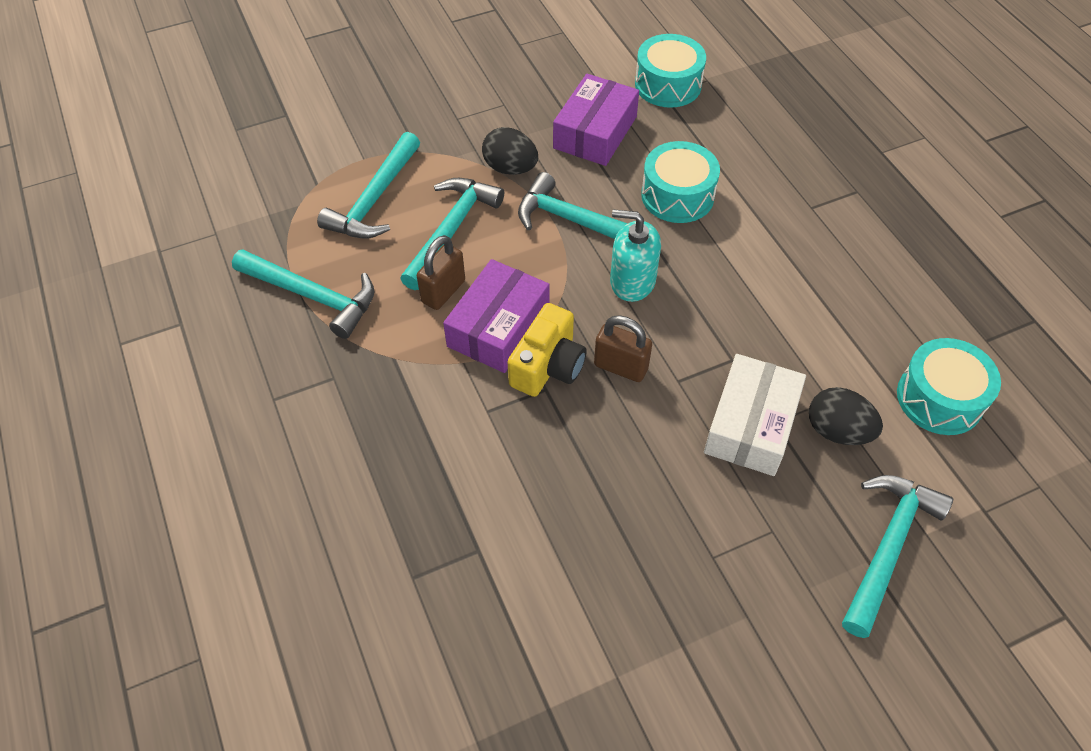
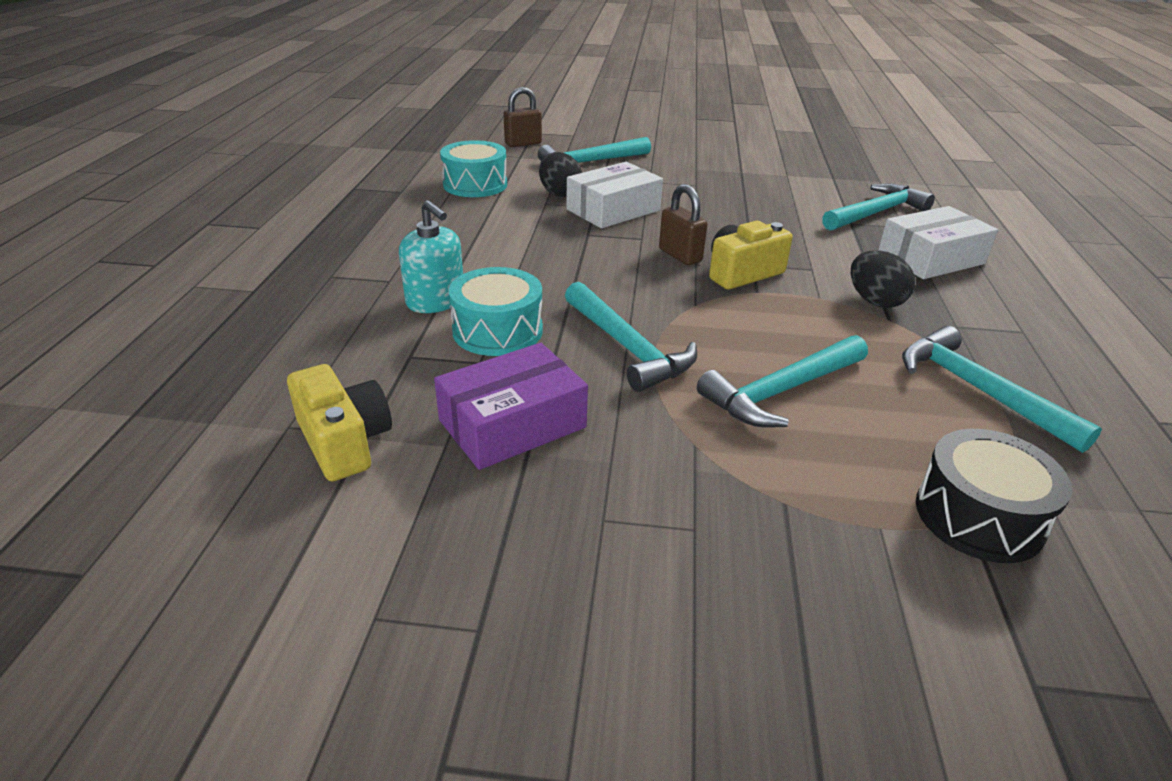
camera: 150 degrees left, 20 degrees down
turquoise hammer [317,132,420,239] -> turquoise hammer moved to [822,183,935,231]
brown padlock [417,235,465,310] -> brown padlock moved to [503,87,542,147]
purple box [443,259,550,373] -> none
black egg [482,127,538,175] -> black egg moved to [851,250,915,308]
turquoise soap dispenser [610,209,661,302] -> turquoise soap dispenser moved to [399,200,463,313]
turquoise drum [635,34,706,108] -> yellow camera [287,364,392,481]
none -> white box [878,206,998,279]
none -> black drum [916,429,1072,563]

